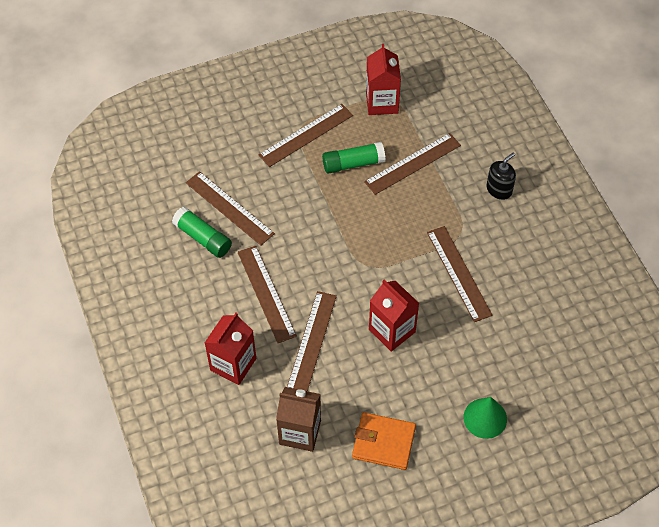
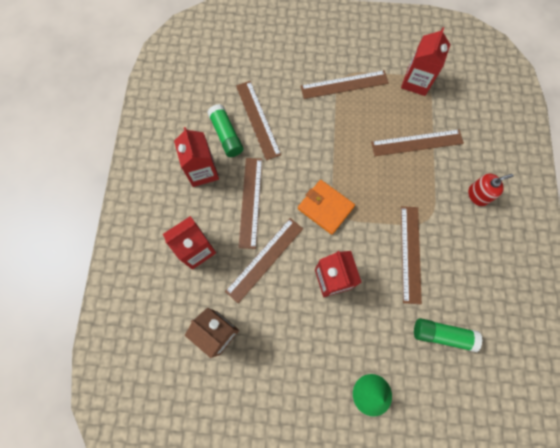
camera: 25 degrees right, 15 degrees up
green glue stick [322,142,386,174] -> green glue stick moved to [414,318,483,352]
orange wallet [352,412,416,470] -> orange wallet moved to [298,180,355,235]
black soap dispenser [487,153,516,200] -> red soap dispenser [468,173,514,206]
none -> red carton [174,127,219,187]

